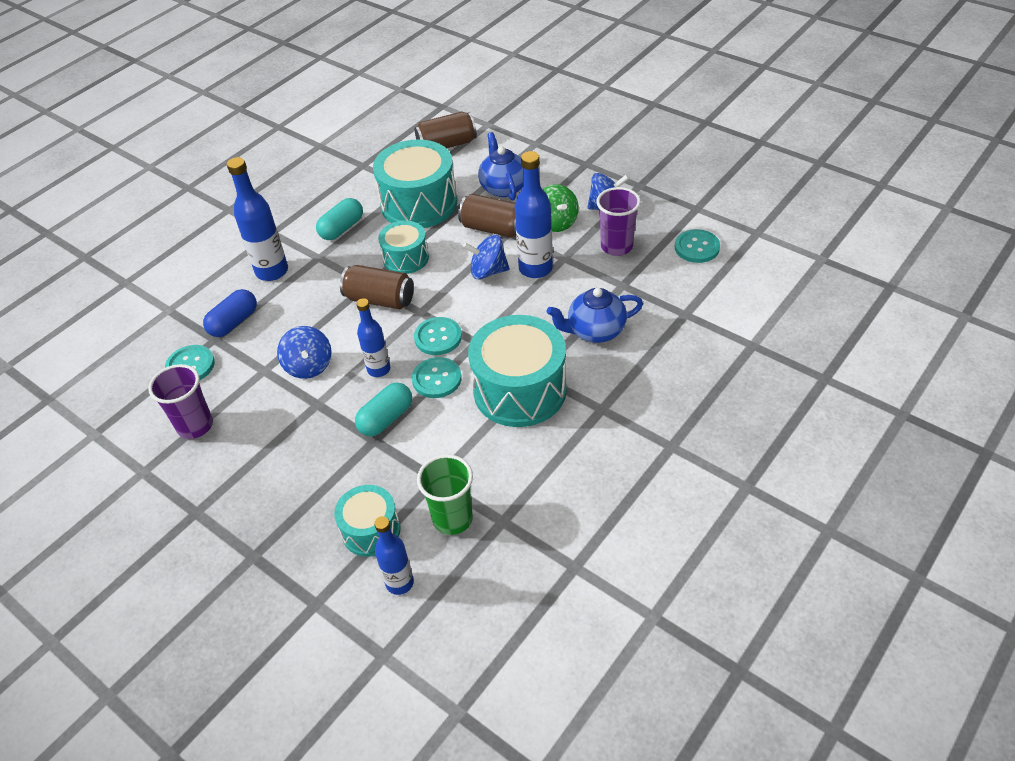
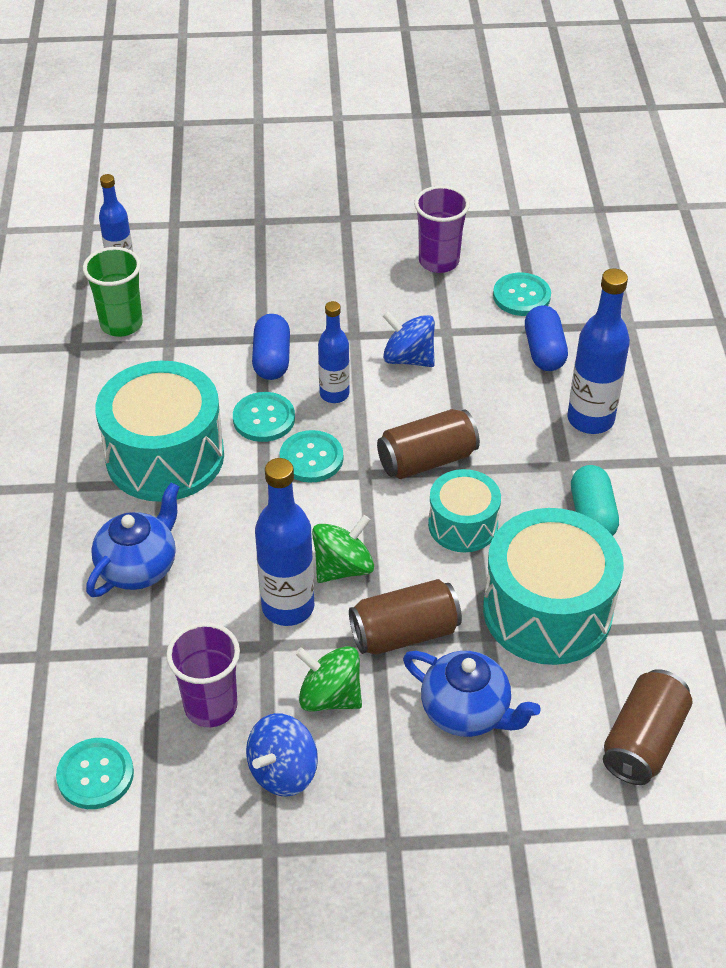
camera: 135 degrees right, 0 degrees up
turquoise drum [334,485,401,557] -> none
turquoise capsule [355,382,412,436] -> blue capsule [252,314,290,380]
blue spinning top [463,235,510,279] -> green spinning top [312,515,374,583]

